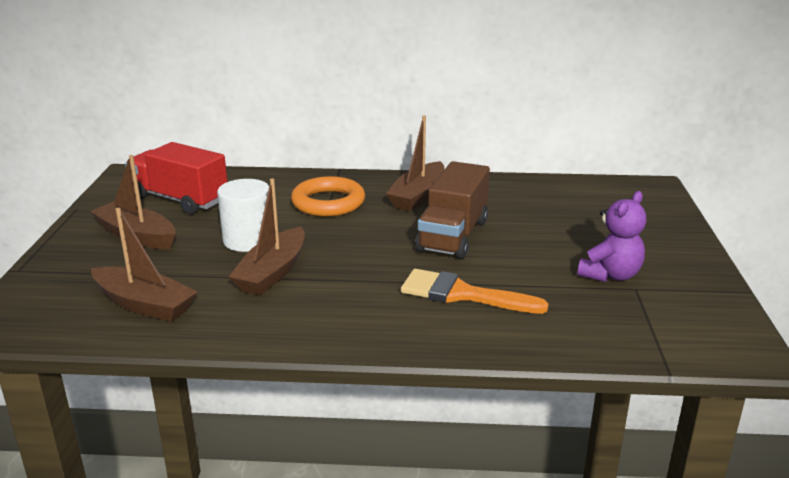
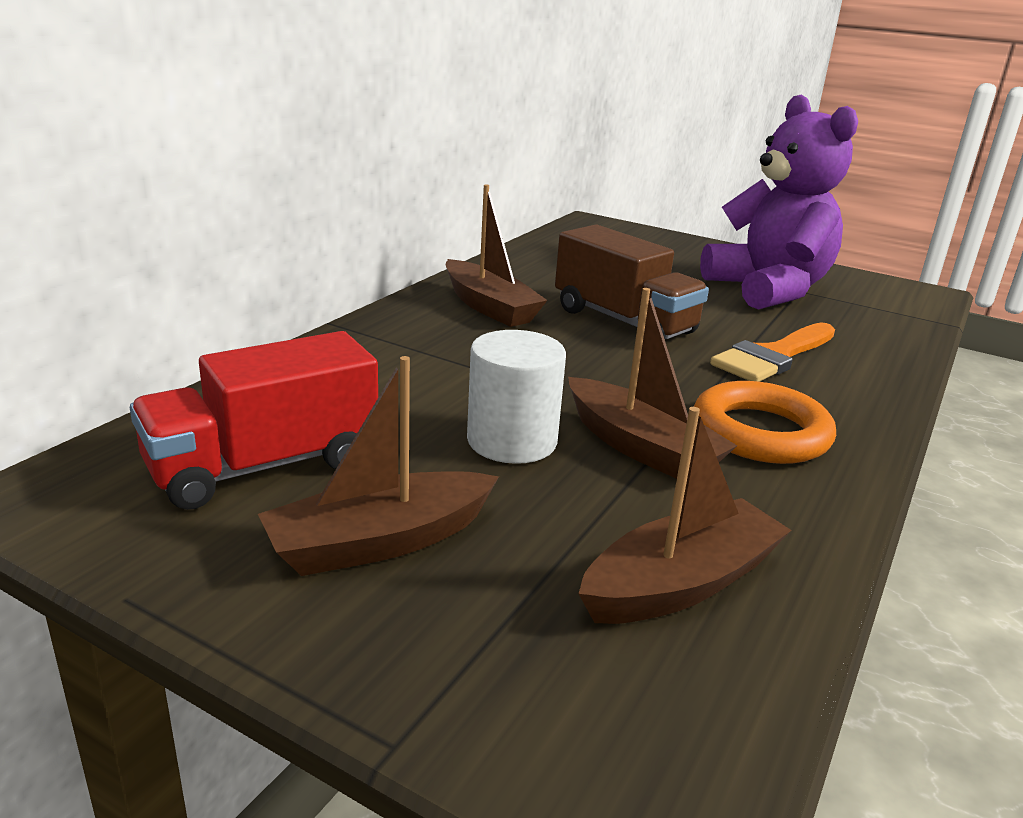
camera: 65 degrees left, 0 degrees up
orange ring [291,176,365,217] -> orange ring moved to [694,381,836,464]
purple teddy bear [577,191,646,282] -> purple teddy bear [700,95,858,310], size x1.85

